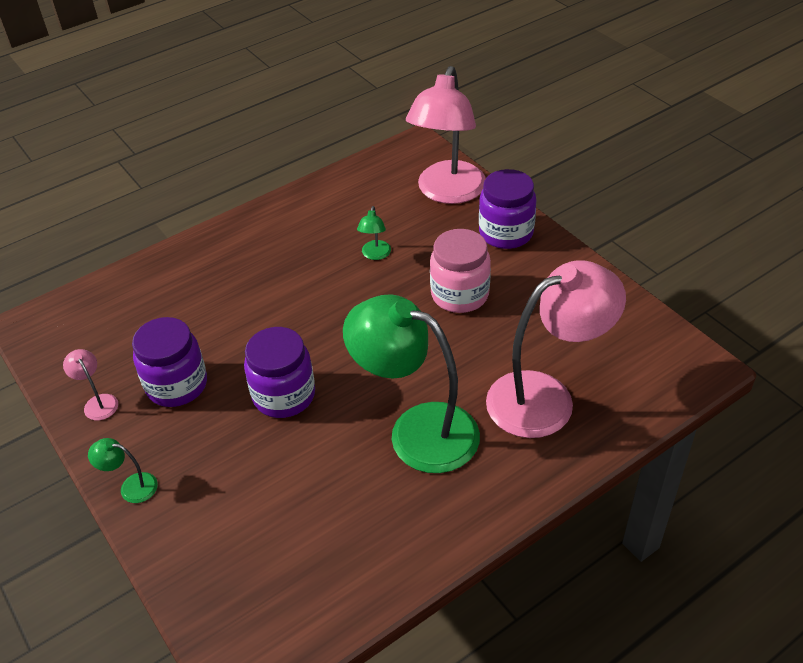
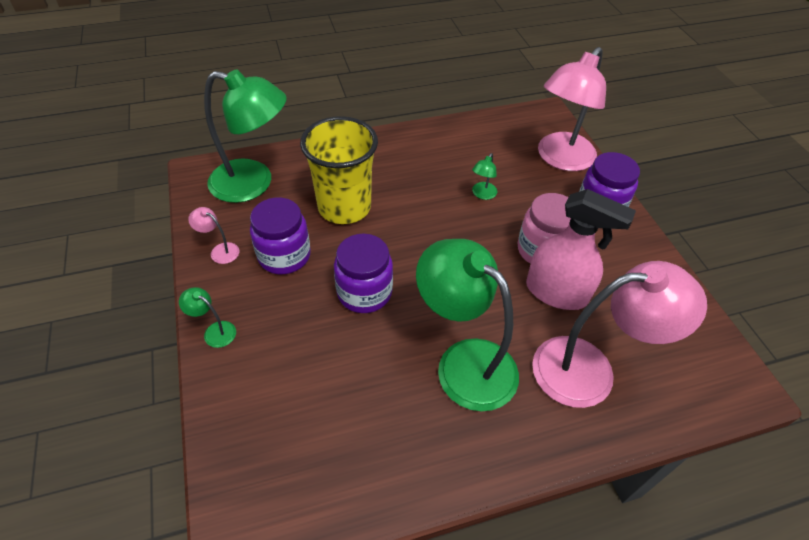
camera: 15 degrees right, 5 degrees up
pink lamp [63,349,118,420] -> pink lamp turned 45 degrees counterclockwise [188,207,239,264]
none -> green lamp [204,69,287,203]
none -> yellow cup [300,116,378,224]
none -> pink spray bottle [526,189,636,310]

